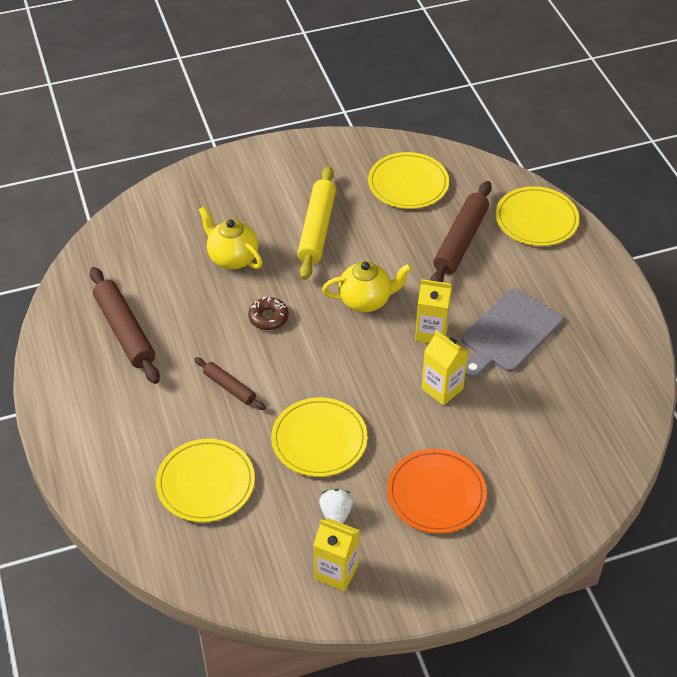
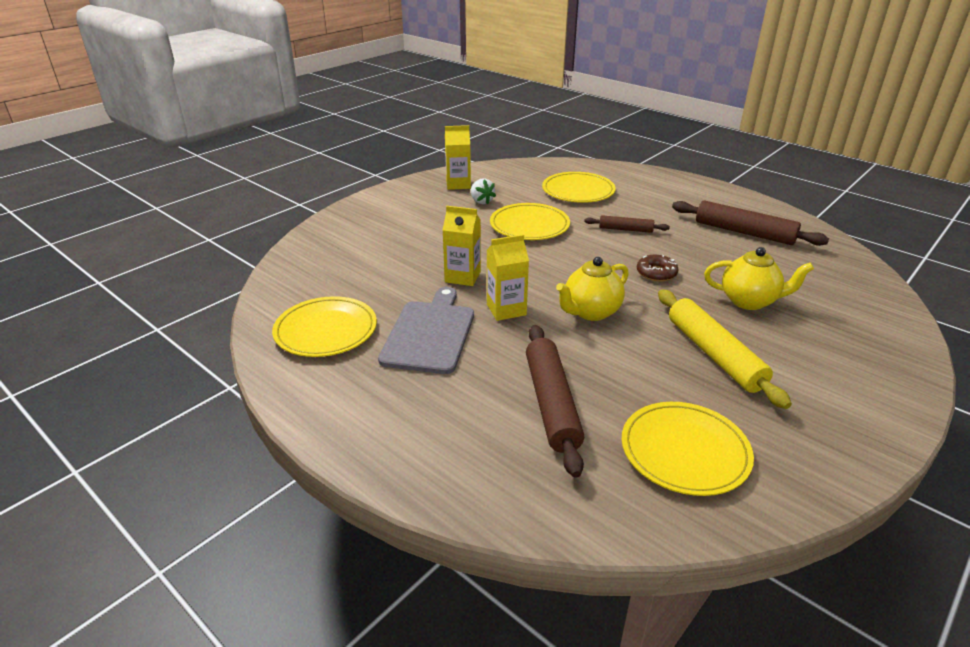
camera: 150 degrees right, 15 degrees down
orange plate [387,449,487,534] -> none
yellow plate [496,186,579,246] -> yellow plate moved to [272,296,377,357]

